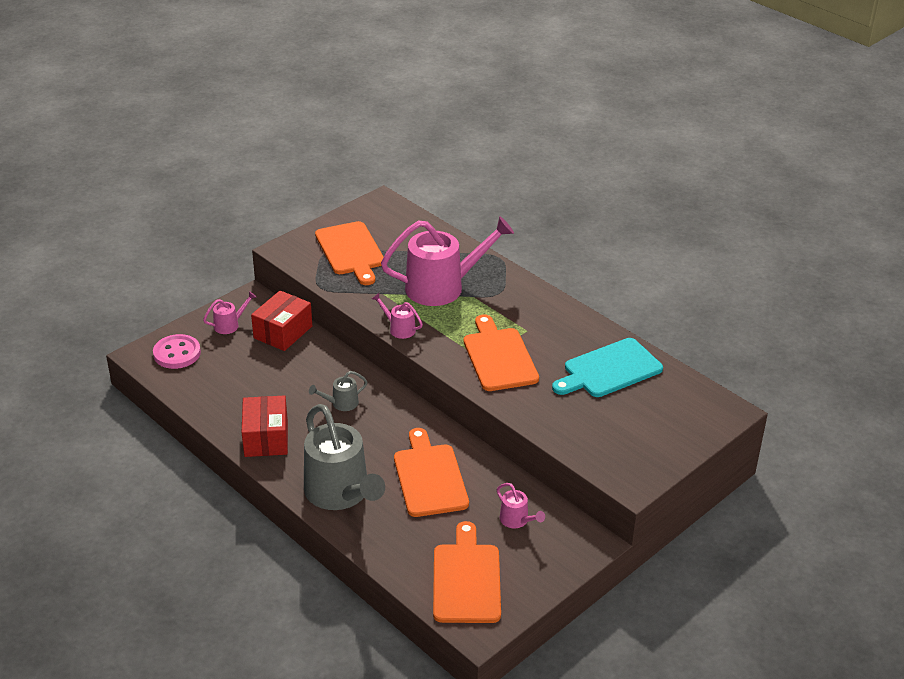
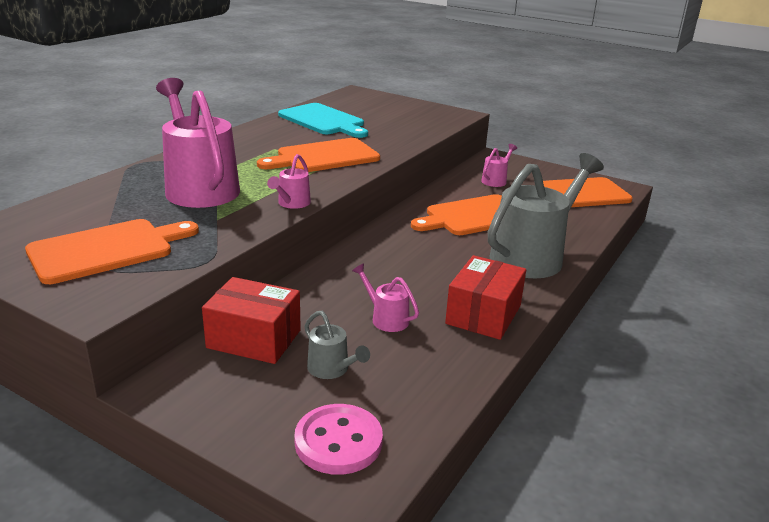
camera: 105 degrees left, 10 degrees down
pink watering can [203,291,256,334] -> pink watering can moved to [352,263,419,332]
red box [241,395,288,457] -> red box turned 45 degrees counterclockwise [445,255,526,340]
grey watering can [309,371,367,411] -> grey watering can moved to [305,311,370,379]

